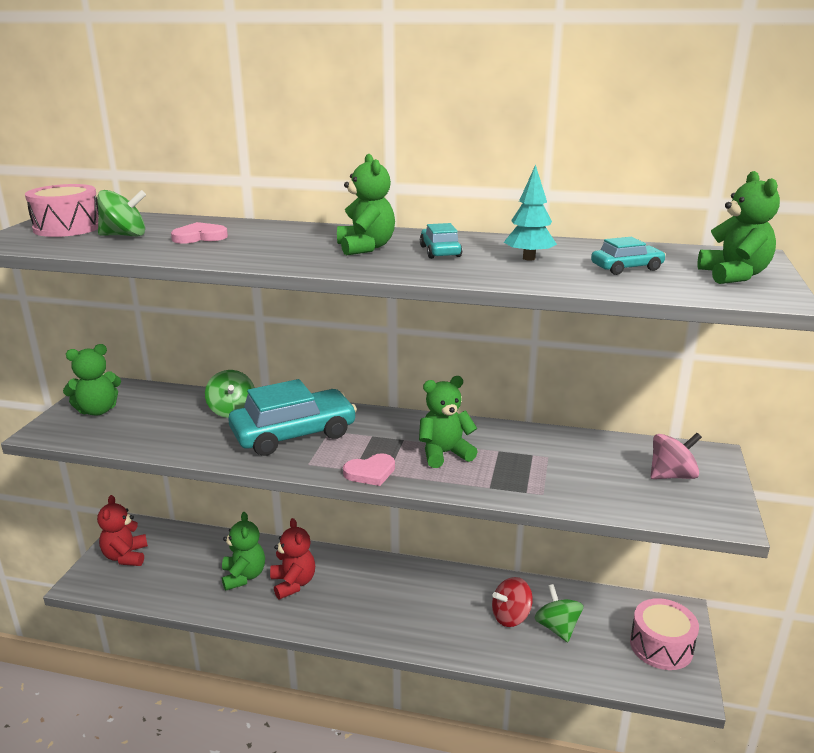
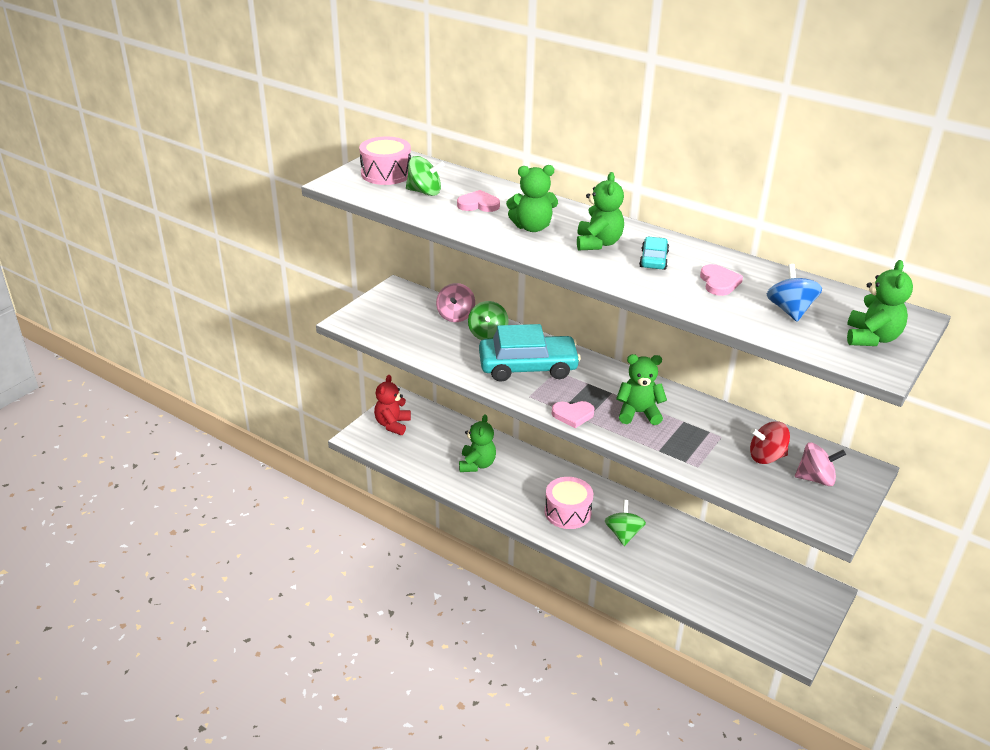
camera: 20 degrees right, 10 degrees up
green teddy bear [63,344,121,416] -> green teddy bear moved to [506,165,558,232]
red teddy bear [270,518,315,599] -> none
red spinning top [492,577,533,627] -> red spinning top moved to [750,421,790,464]
turquoise tree [504,165,557,261] -> pink heart [700,264,743,296]
green spinning top [535,584,583,642] -> green spinning top moved to [605,500,646,546]
turquoise car [591,237,666,275] -> blue spinning top [767,264,822,322]
pink drum [630,598,699,670] -> pink drum moved to [545,477,593,529]
none -> pink spinning top [436,283,475,322]

